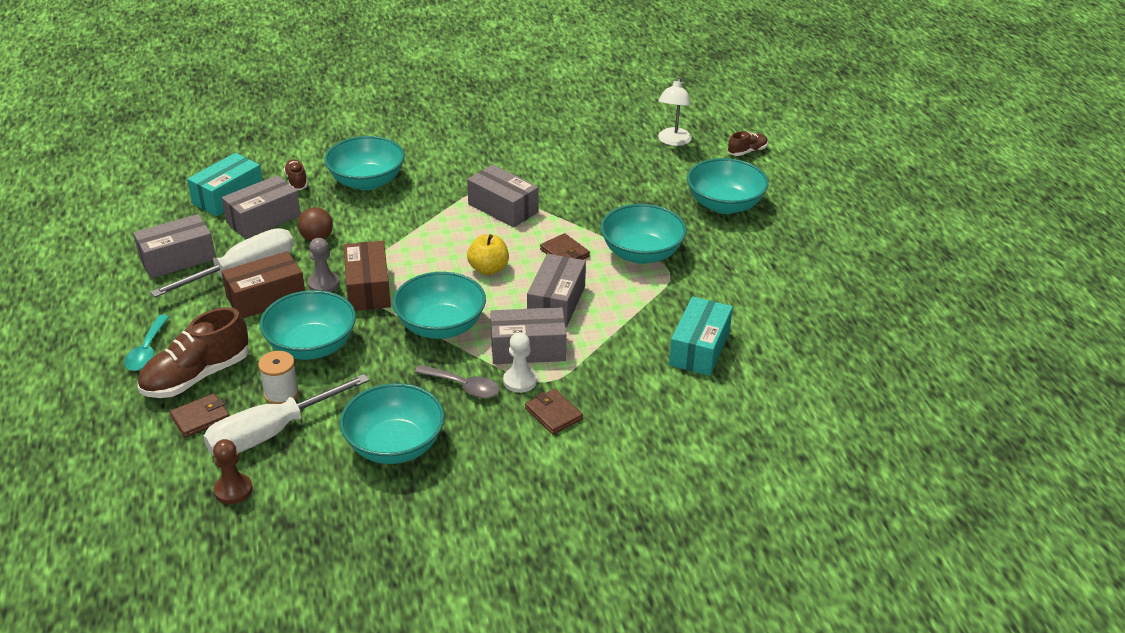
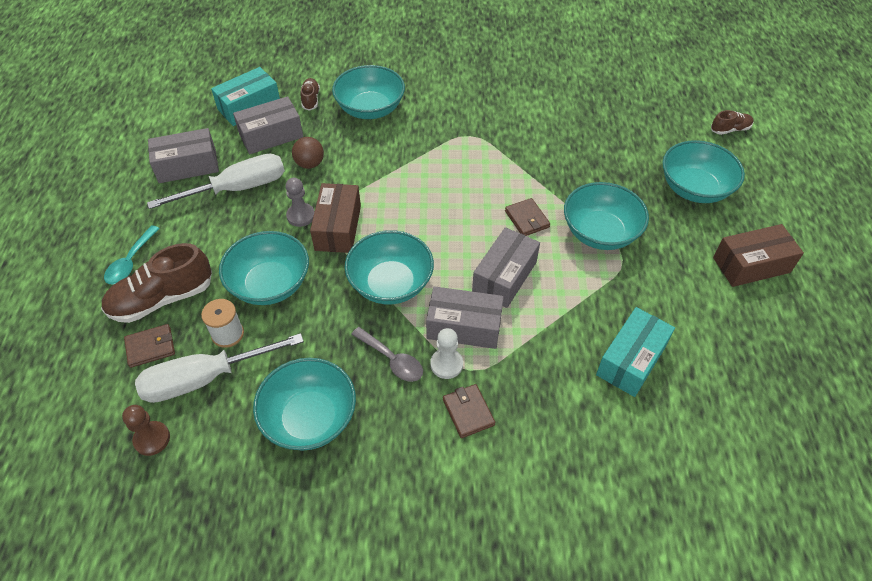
camera: 15 degrees right, 15 degrees up
brown box [222,251,305,318] -> brown box moved to [713,224,804,287]
grey box [467,164,539,228] -> none
yellow apple [467,234,509,275] -> none
white lamp [658,78,692,146] -> none

